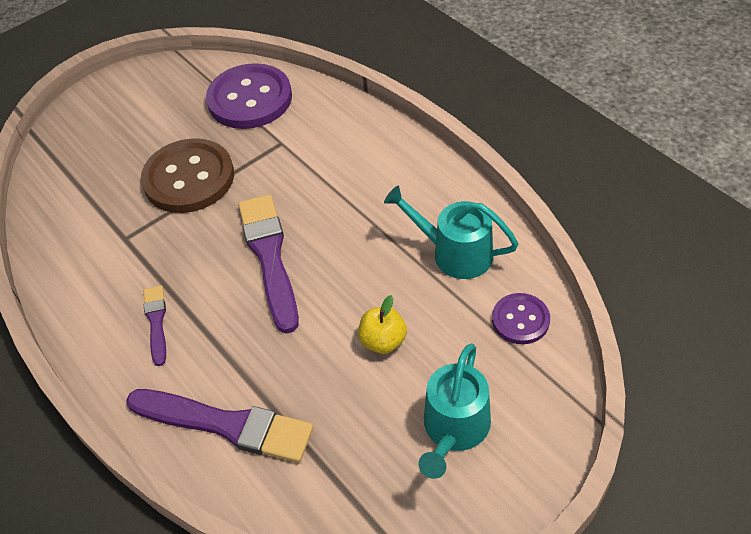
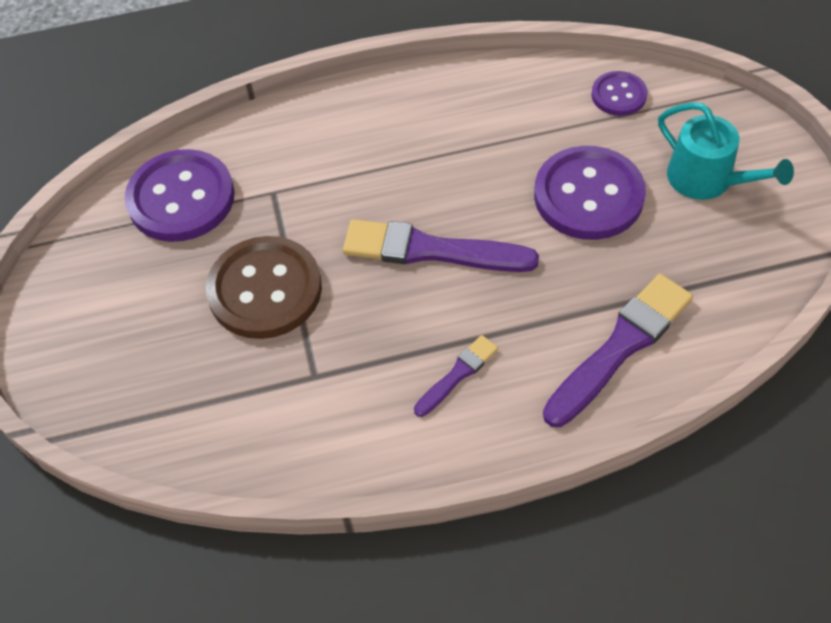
camera: 65 degrees left, 5 degrees up
purple brush [144,286,166,366] -> purple brush turned 120 degrees clockwise [414,335,498,417]
yellow apple [358,295,407,354] -> purple button [534,146,646,240]
turquoise watering can [384,185,519,279] -> none

